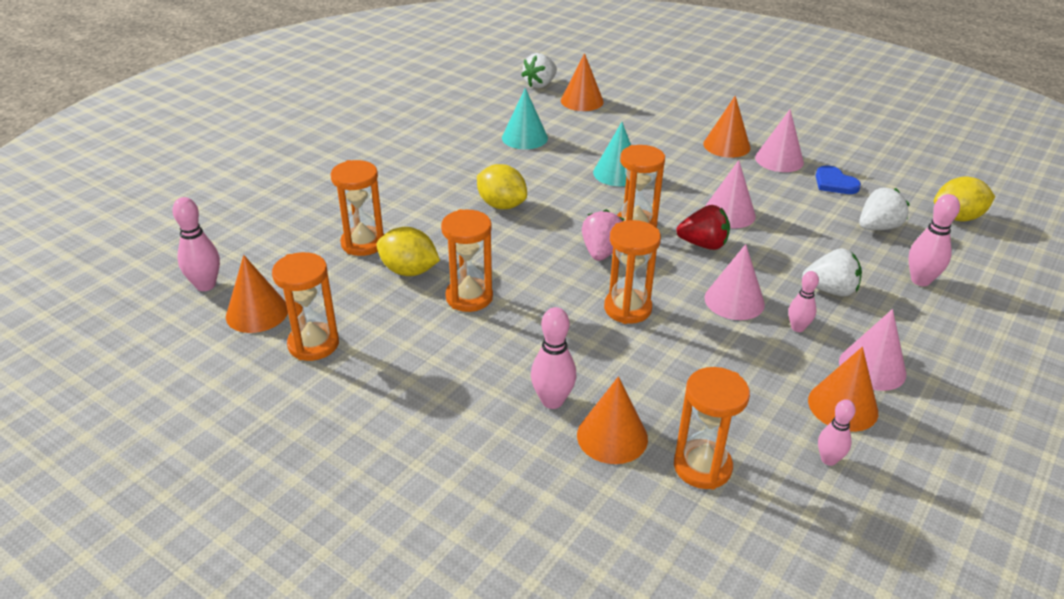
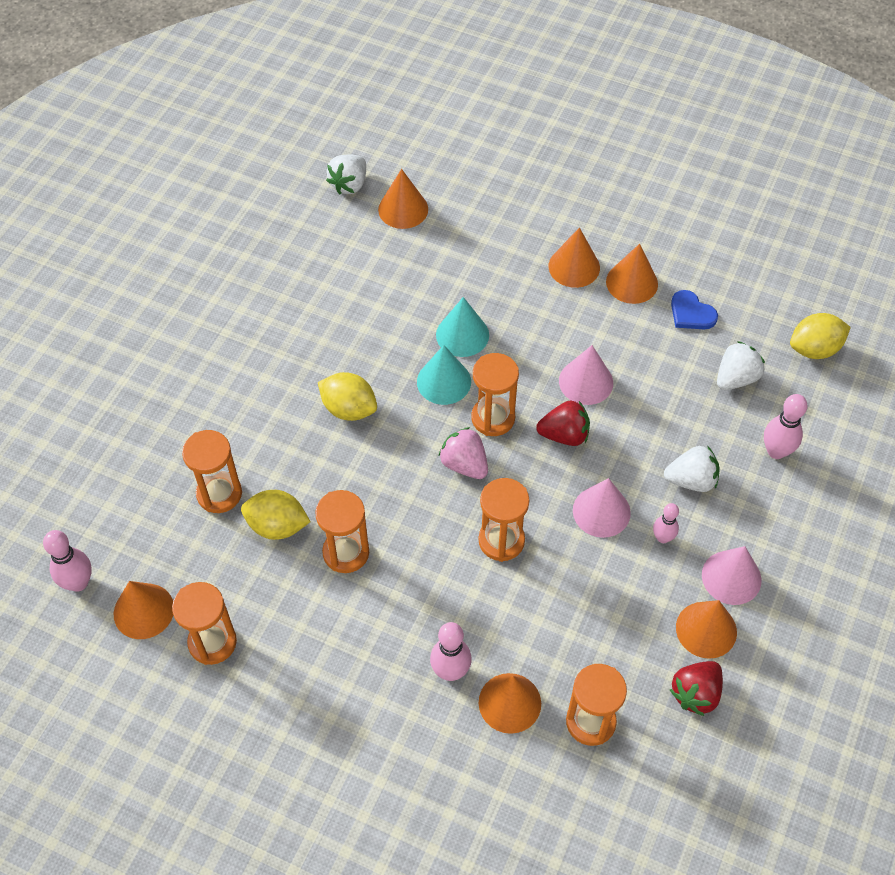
camera: 10 degrees left, 20 degrees up
turquoise cone [502,88,548,149] -> turquoise cone moved to [417,345,471,405]
pink strawberry [582,209,624,261] -> pink strawberry turned 45 degrees counterclockwise [439,427,488,479]
pink cone [755,109,804,172] -> orange cone [606,244,658,304]
pink bowling pin [818,399,856,466] -> red strawberry [670,661,723,716]

